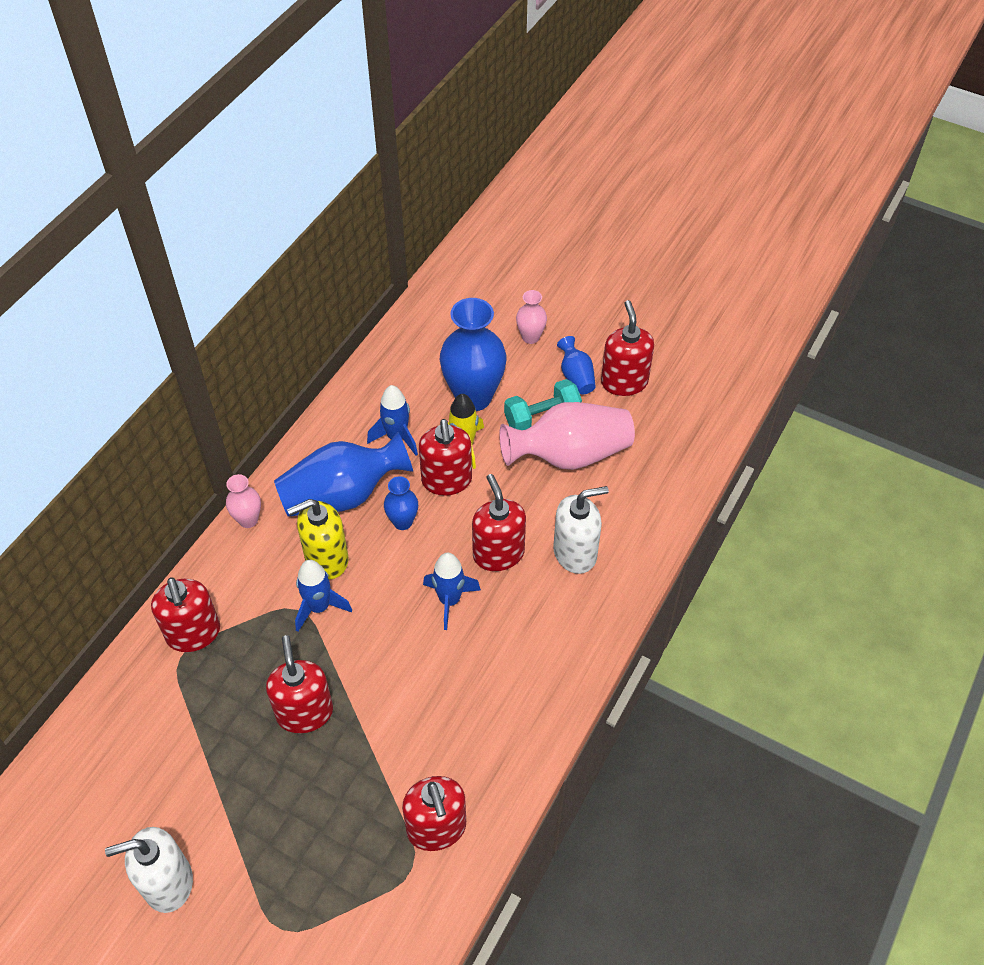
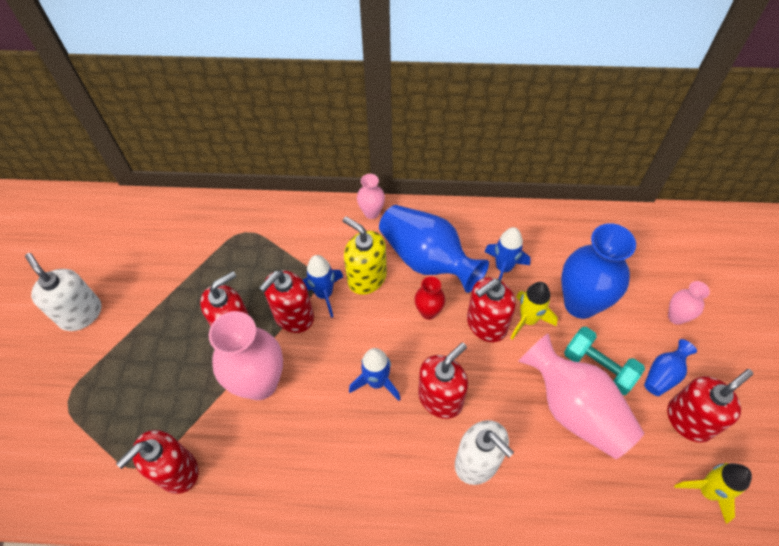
camera: 65 degrees right, 5 degrees up
red soap dispenser [151,577,220,652] -> red soap dispenser moved to [259,270,314,333]
blue vase [384,476,418,530] -> red vase [415,276,445,320]
none -> pink vase [209,311,283,400]
none -> yellow rocket [674,463,752,524]

